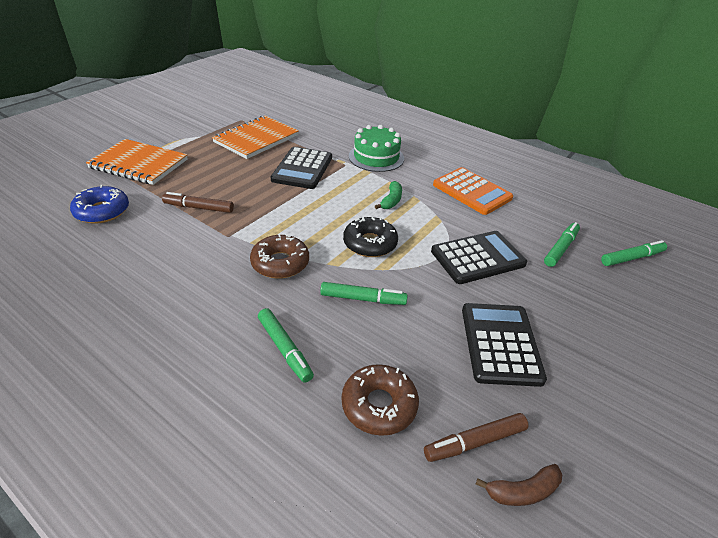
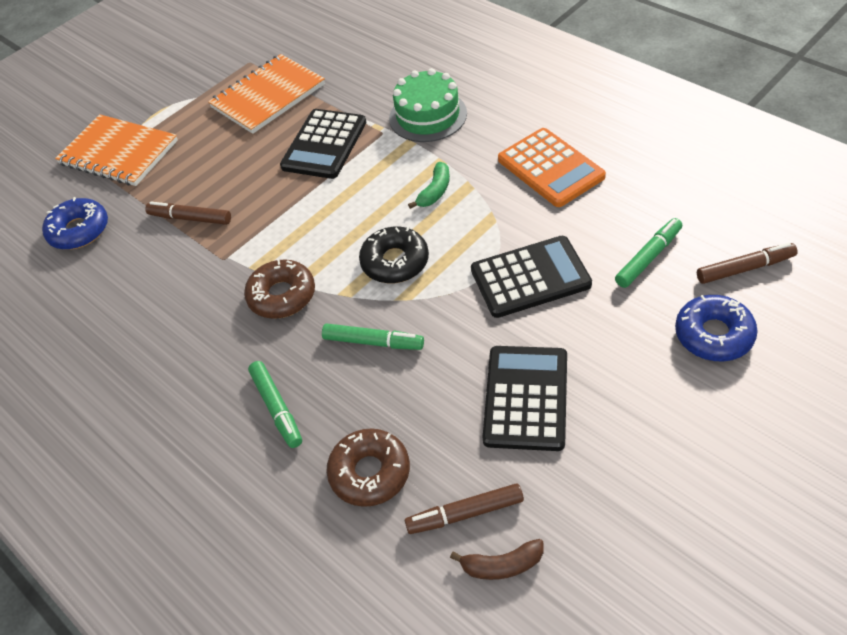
camera: 15 degrees right, 10 degrees up
green marker [601,240,667,266] -> brown marker [697,243,798,284]
none -> blue donut [675,295,757,361]

